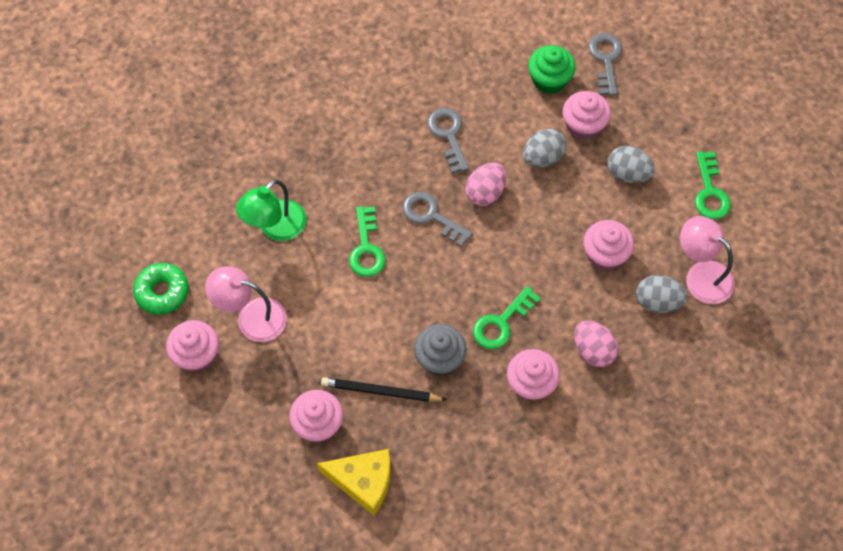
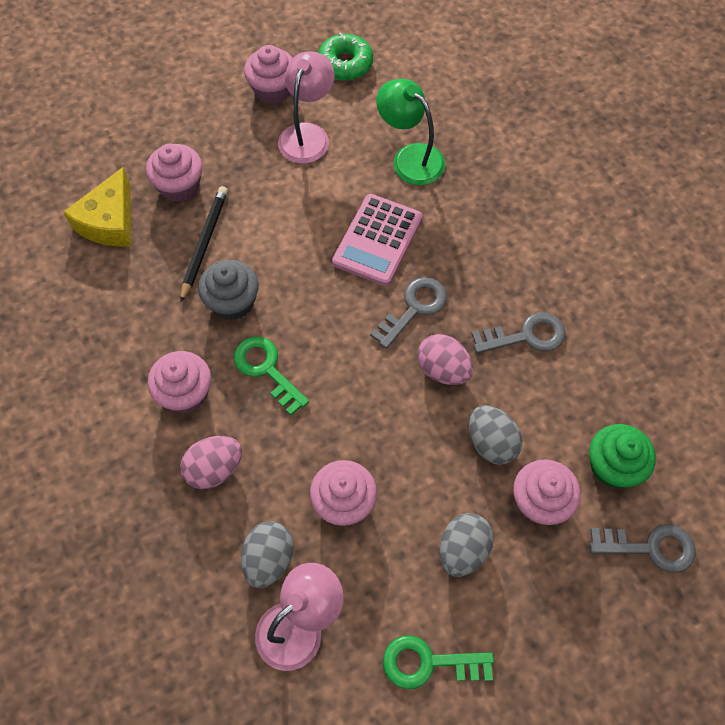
camera: 95 degrees right, 0 degrees up
green key [349,206,386,277] -> pink calculator [332,194,422,286]

